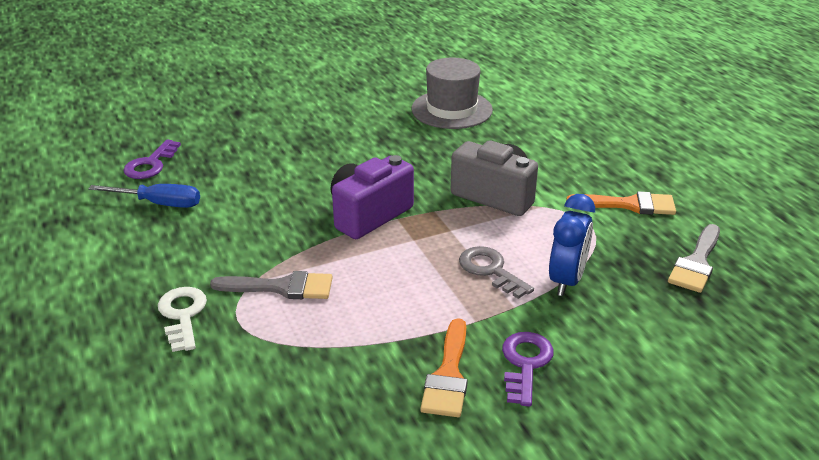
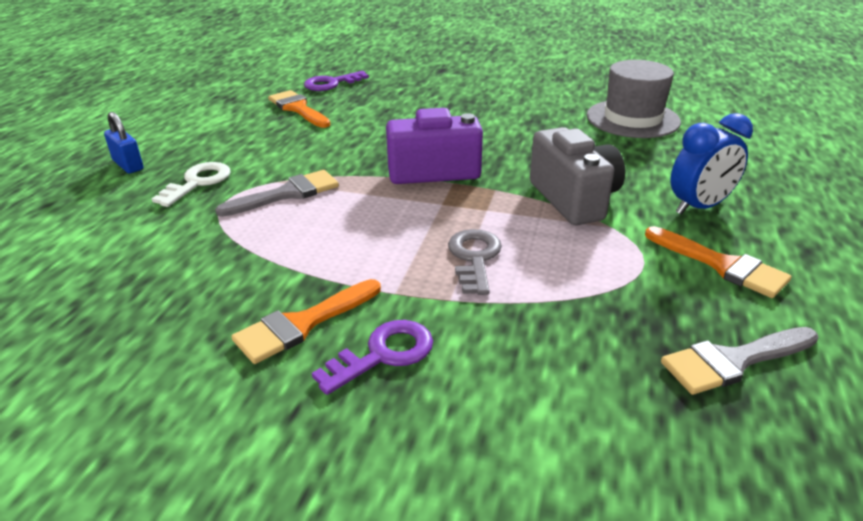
camera: 40 degrees right, 0 degrees up
blue screwdriver [88,184,200,208] -> orange brush [268,90,331,128]
grey brush [210,271,333,299] -> grey brush turned 75 degrees counterclockwise [215,170,339,217]
blue clock [549,194,595,296] -> blue clock moved to [670,113,753,215]
none -> blue padlock [104,112,144,173]

